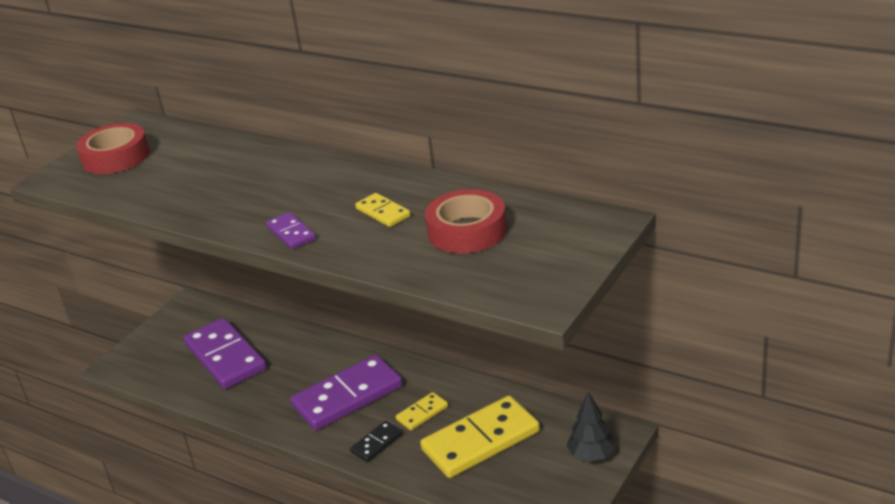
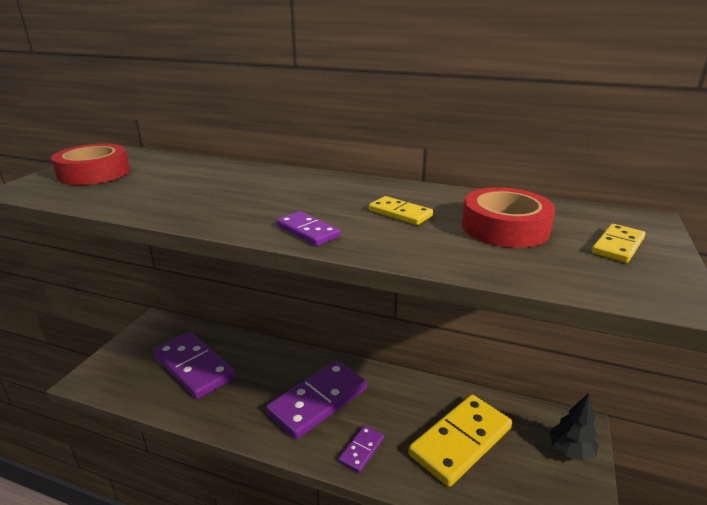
camera: 15 degrees left, 5 degrees down
black domino [350,421,403,462] -> purple domino [338,425,384,473]
yellow domino [396,392,448,430] -> yellow domino moved to [592,224,646,263]

